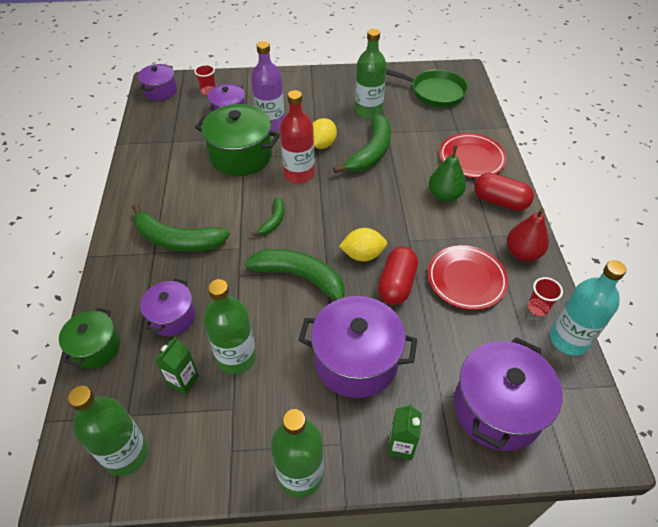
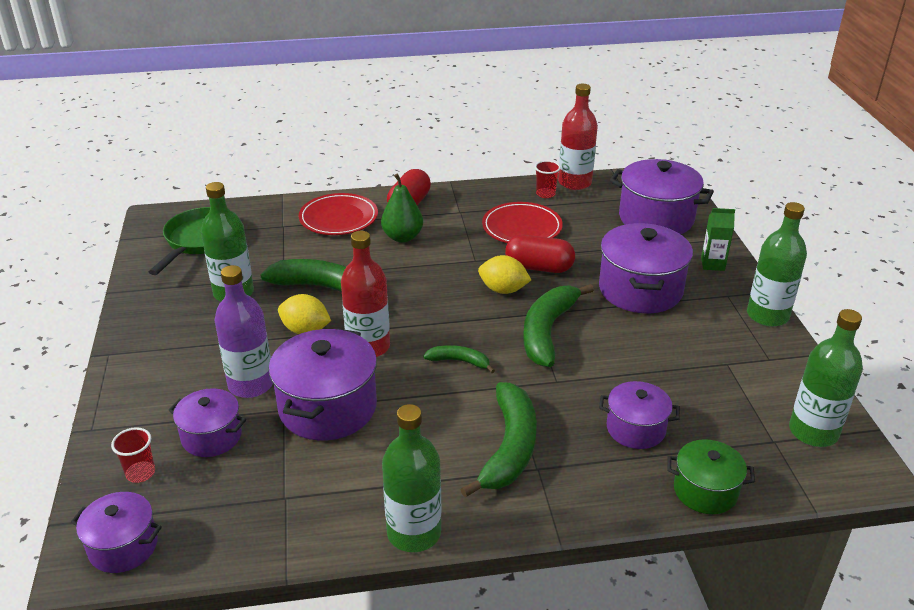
camera: 95 degrees left, 15 degrees down
green carton [155,337,199,395] -> none
green pot [195,104,280,176] -> purple pot [269,328,377,441]
green bottle [204,279,256,374] -> green bottle moved to [382,404,441,552]
yellow lemon [339,228,387,261] -> yellow lemon turned 60 degrees counterclockwise [478,255,531,294]
red pear [507,208,549,261] -> none
turquoise bottle [550,260,626,356] -> red bottle [558,84,598,190]

